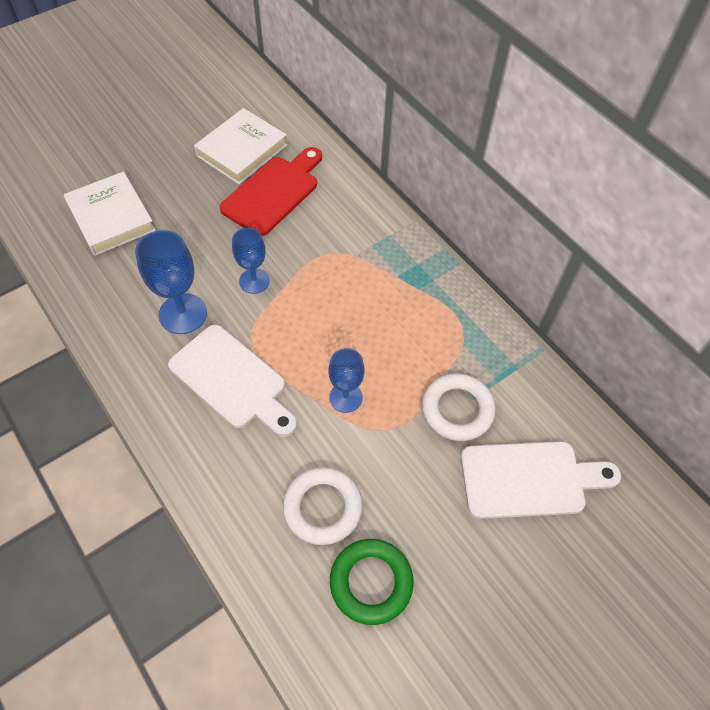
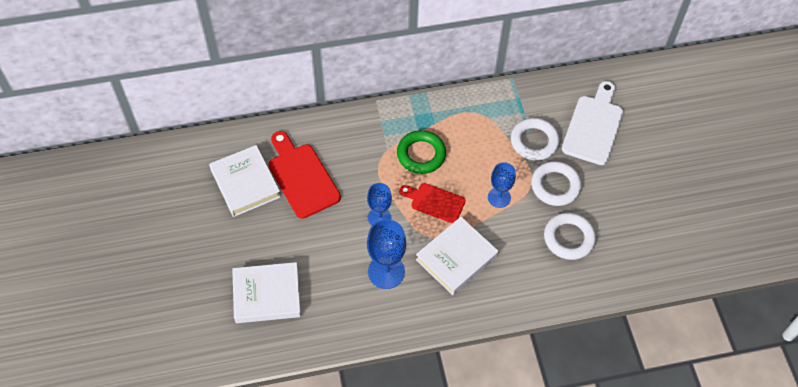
camera: 65 degrees left, 0 degrees up
white cutting board [168,324,297,437] -> white book [416,217,498,295]
green ring [330,539,414,625] -> green ring moved to [397,130,446,174]
none -> red cutting board [399,183,466,223]
none -> white ring [531,161,582,206]

